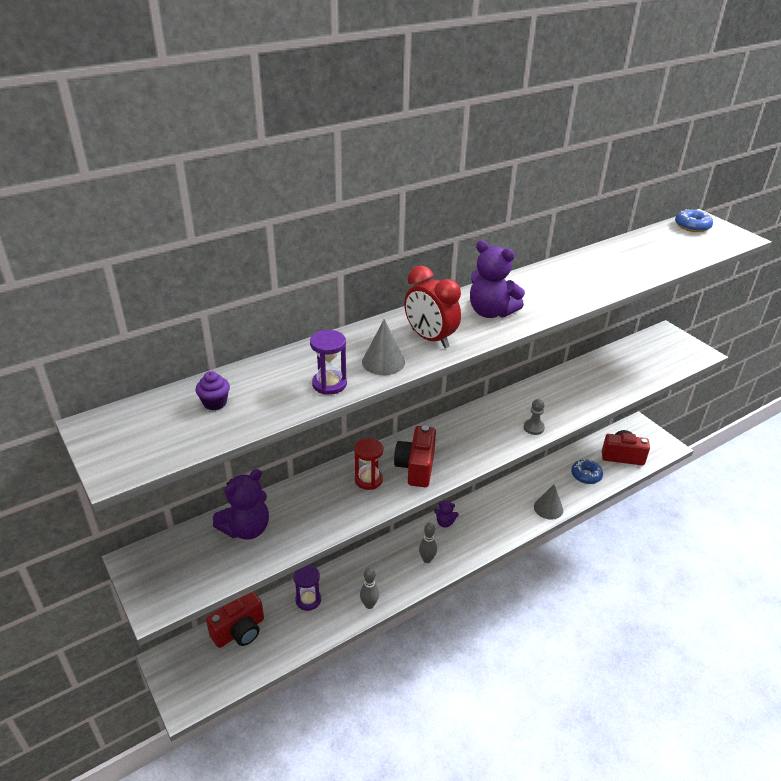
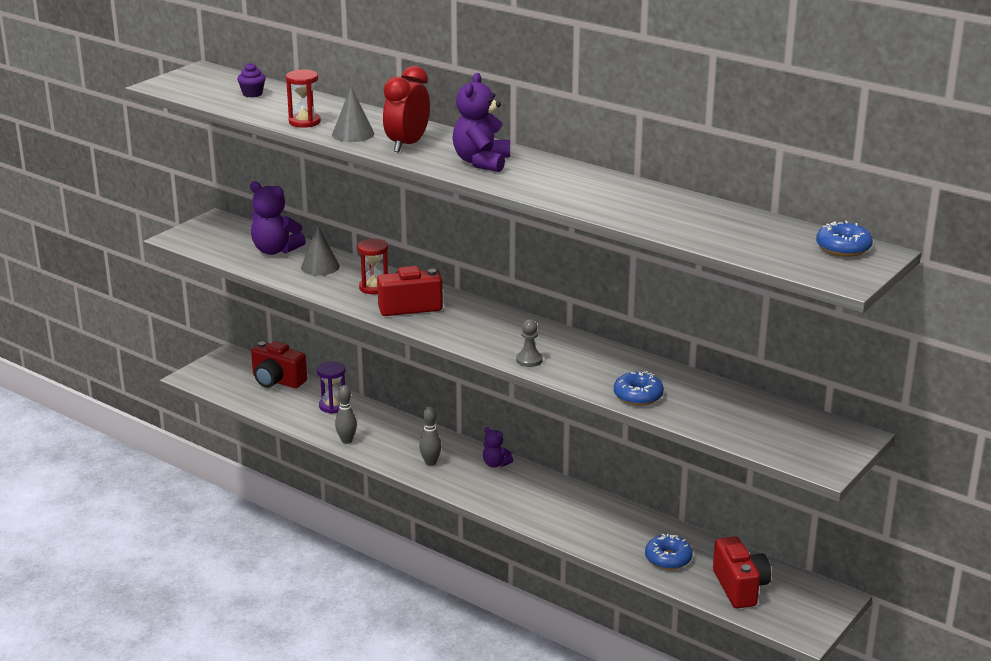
camera: 70 degrees right, 10 degrees down
purple hourglass [310,330,347,395] -> red hourglass [286,70,321,128]
purple teddy bear [434,501,459,528] -> purple teddy bear turned 45 degrees counterclockwise [483,427,513,467]
grey cone [534,484,563,520] -> grey cone moved to [301,226,340,276]
none -> blue donut [614,371,664,406]

